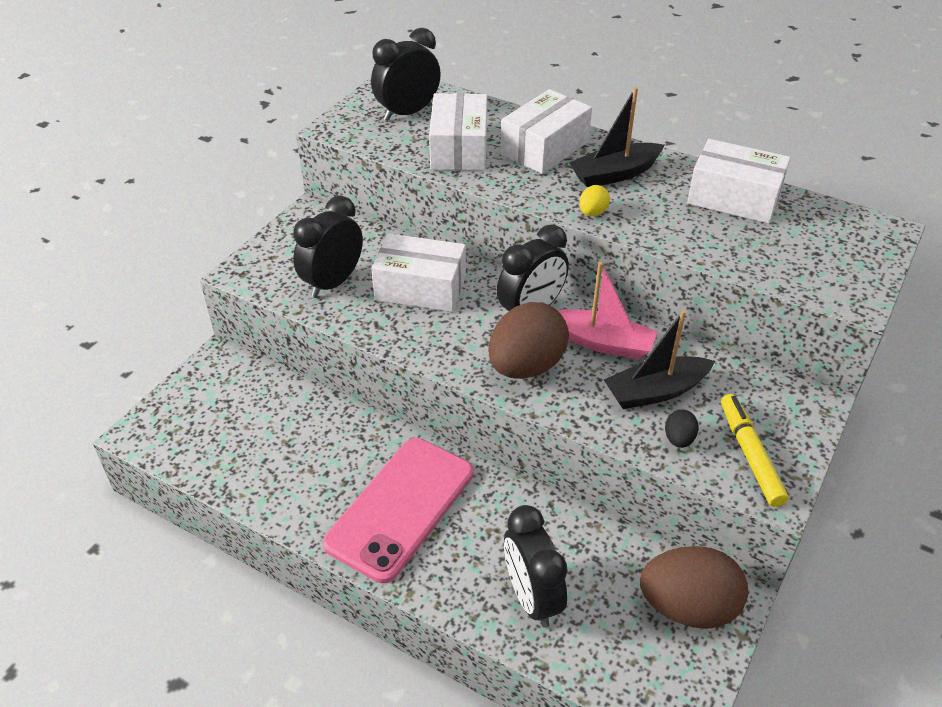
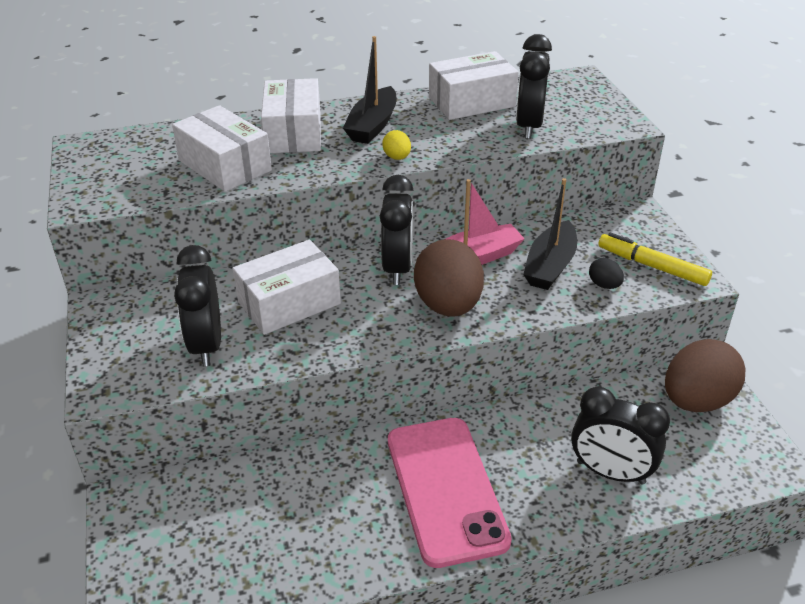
camera: 45 degrees left, 5 degrees down
black clock [371,28,441,121] -> black clock moved to [516,34,552,139]

